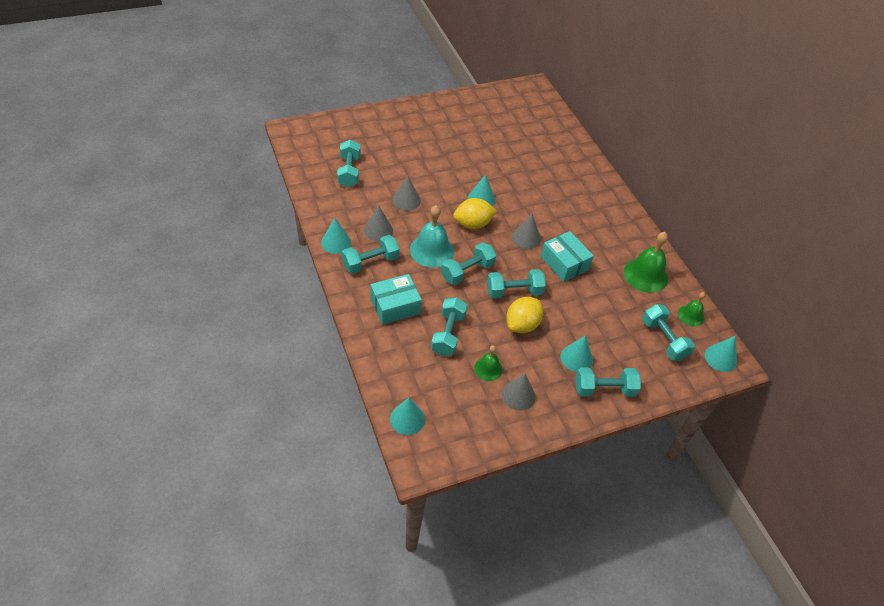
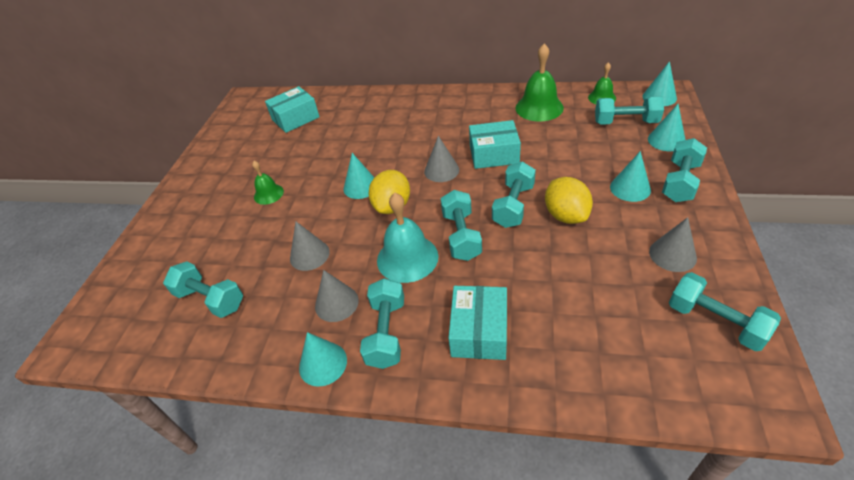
camera: 50 degrees left, 5 degrees down
turquoise cone [390,398,425,435] -> turquoise cone moved to [648,104,685,151]
turquoise dumbbell [431,297,467,356] -> turquoise dumbbell moved to [669,272,781,351]
green bell [474,345,503,381] -> green bell moved to [252,161,284,205]
none -> turquoise box [265,86,320,133]

